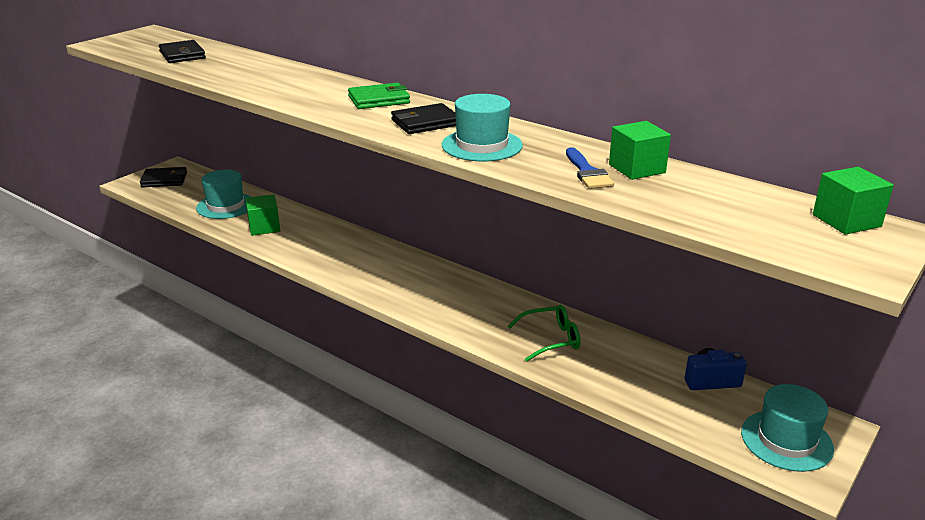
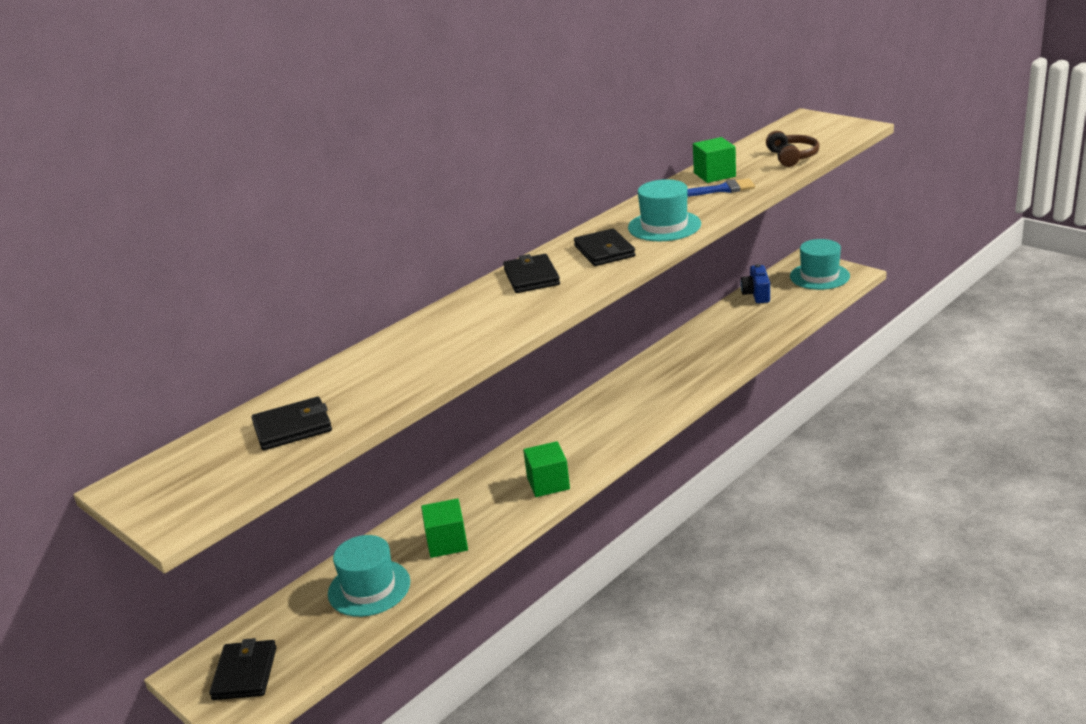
camera: 80 degrees left, 0 degrees up
green wallet [348,83,410,109] -> black wallet [503,254,560,293]
green glasses [508,305,581,362] -> none
green cube [813,167,894,235] -> green cube moved to [523,441,570,497]
none -> brown headphones [766,131,819,167]

